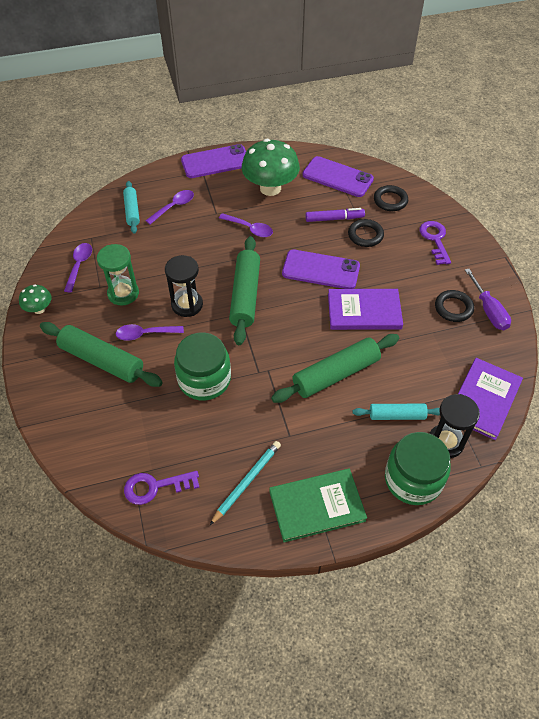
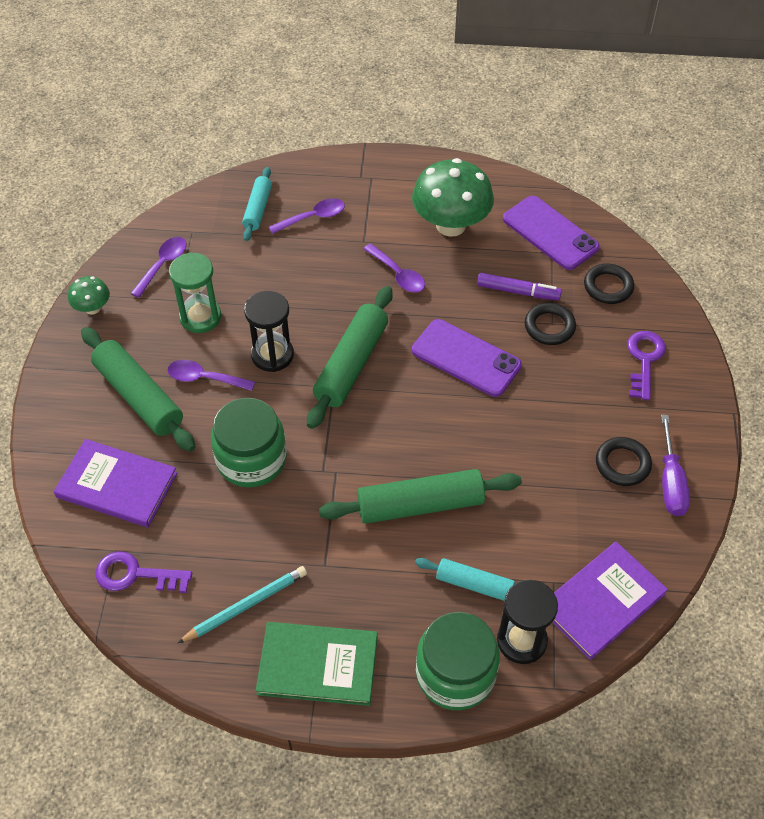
camera: 20 degrees right, 0 degrees up
purple phone [181,144,246,178] -> none
purple book [328,289,403,330] -> purple book moved to [54,439,177,527]

